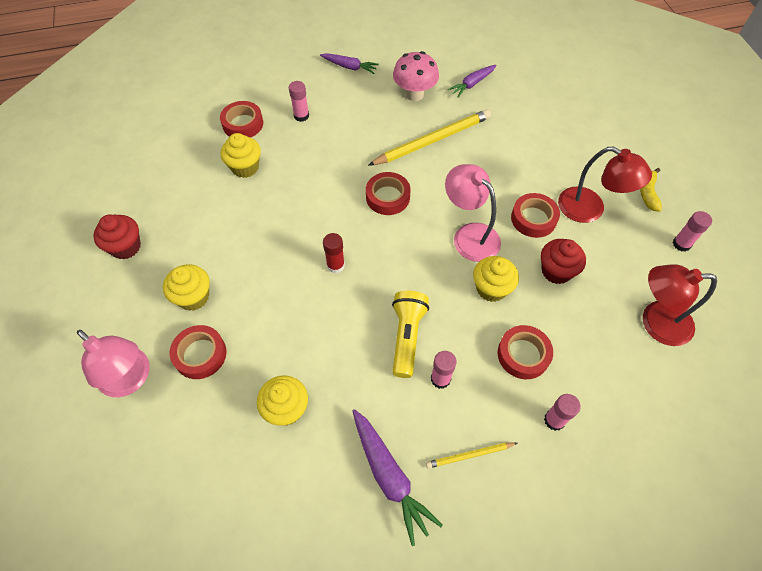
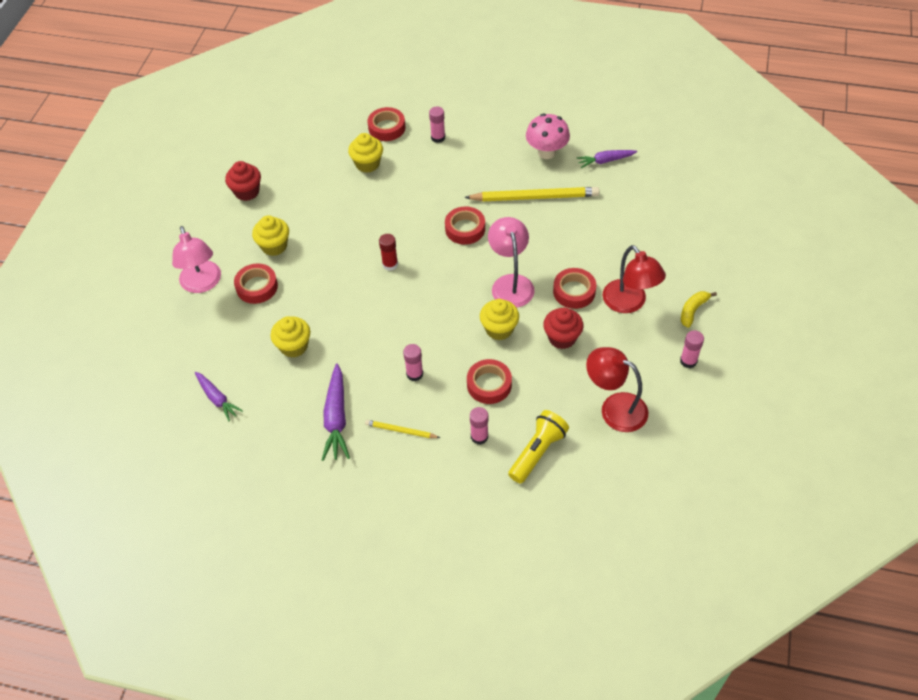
camera: 30 degrees right, 5 degrees down
purple carrot [320,53,379,74] -> purple carrot moved to [195,372,243,421]
yellow flashlight [392,291,429,378] -> yellow flashlight moved to [508,410,569,484]

